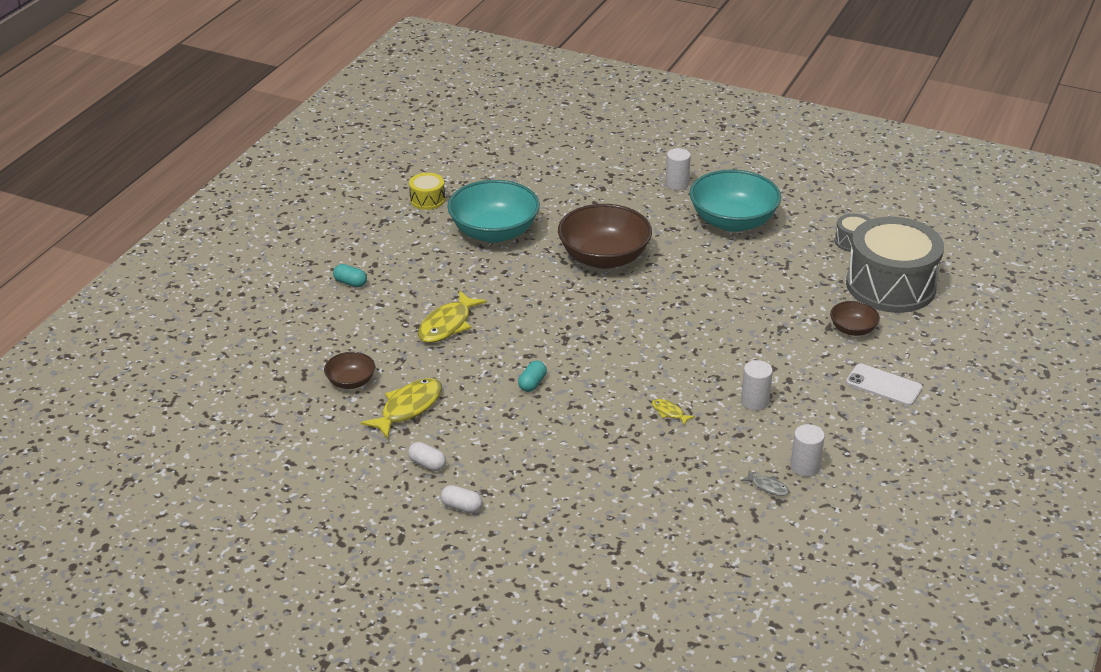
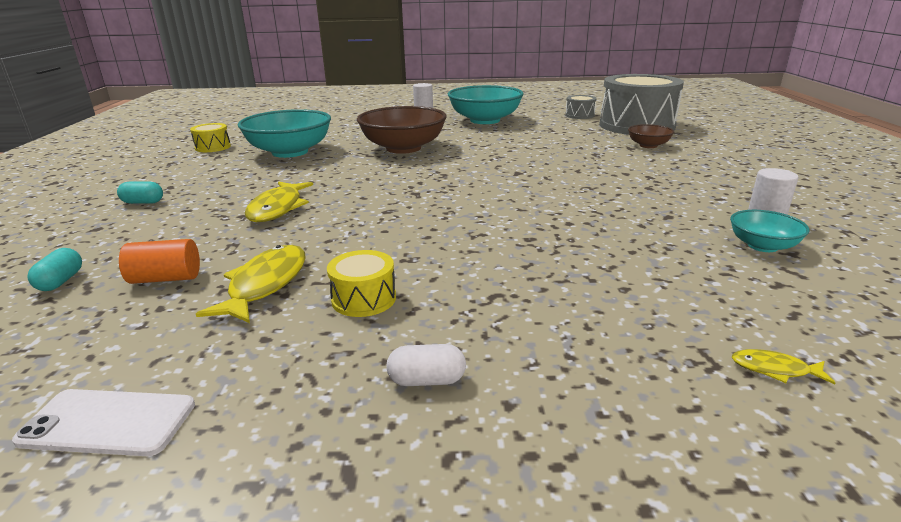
camera: 25 degrees left, 10 degrees down
brown bowl [324,352,375,389] -> orange cylinder [119,239,200,284]
white capsule [408,442,446,471] -> none
turquoise capsule [518,360,547,392] -> turquoise capsule moved to [27,248,82,291]
yellow fish [652,399,695,426] -> yellow fish moved to [732,349,835,384]
white cylinder [741,360,773,410] -> none
grey fish [741,470,789,496] -> turquoise bowl [730,210,809,252]
white phone [846,364,923,406] -> white phone moved to [12,389,195,456]
none -> yellow drum [327,250,396,317]

